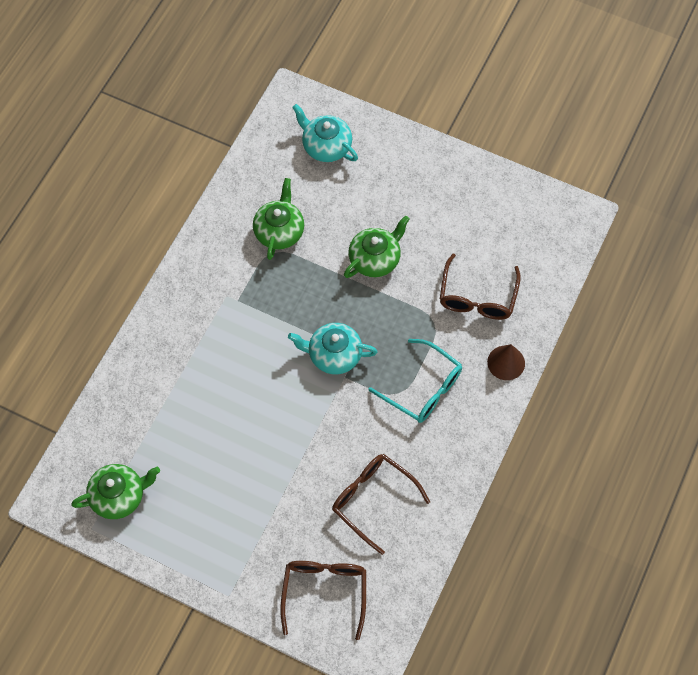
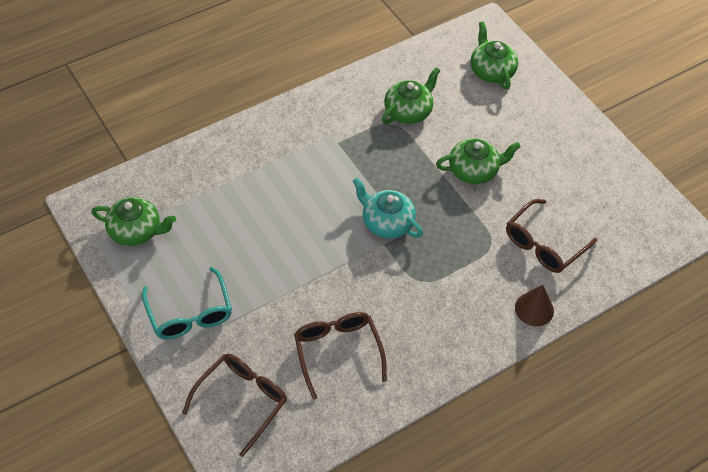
camera: 30 degrees right, 10 degrees down
turquoise teapot [292,104,358,162] -> green teapot [471,21,518,89]
turquoise glasses [368,339,462,423] -> turquoise glasses moved to [142,267,232,339]

